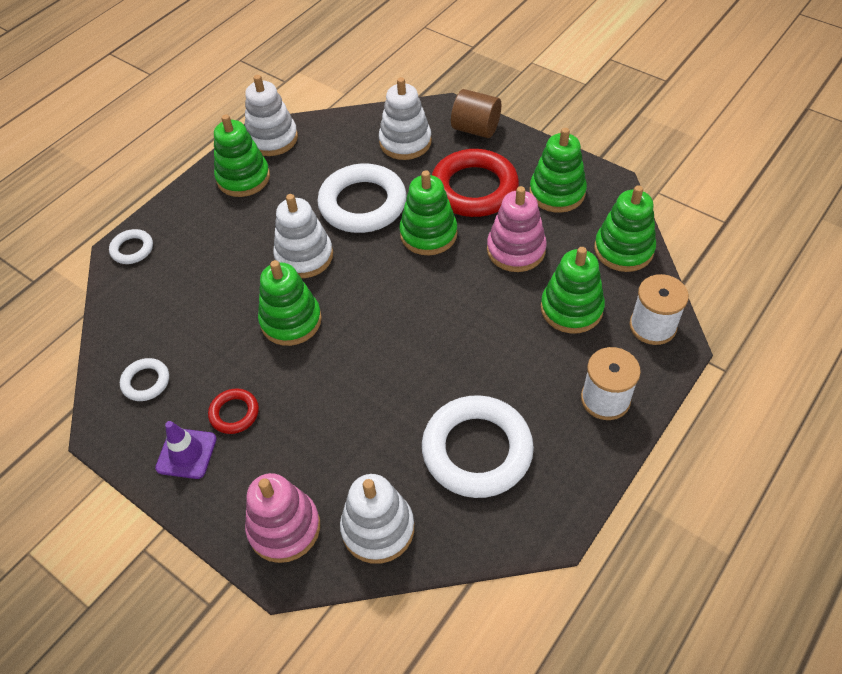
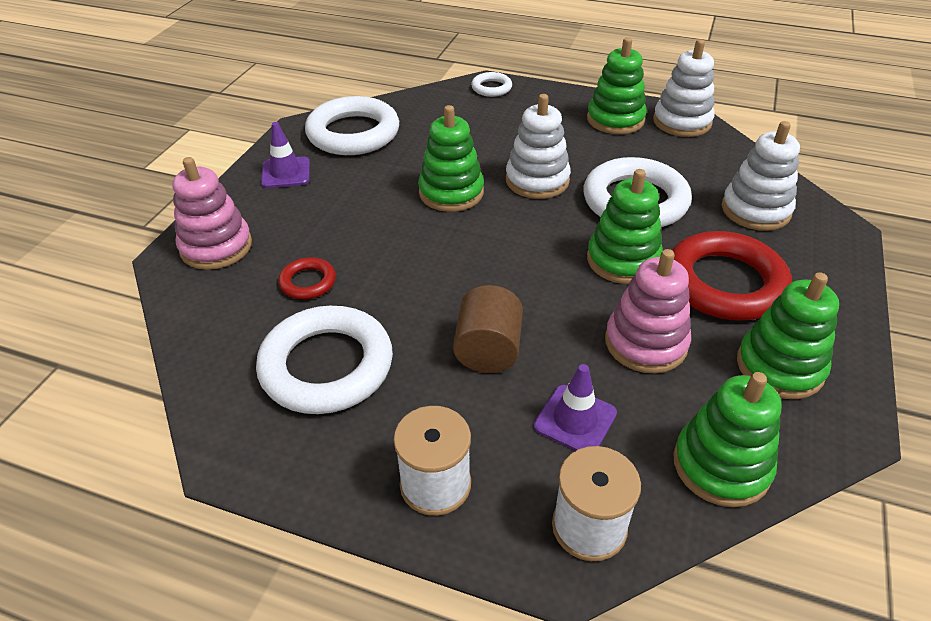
camera: 70 degrees right, 10 degrees down
white ring [120,358,169,401] -> white ring [305,96,399,155], size x2.10
red ring [208,389,259,434] -> red ring moved to [278,257,336,299]
white stacking toy [340,474,414,564] -> none
brown cylinder [451,89,501,138] -> brown cylinder moved to [453,285,523,373]
green stacking toy [541,247,605,333] -> purple traffic cone [534,364,617,451]

